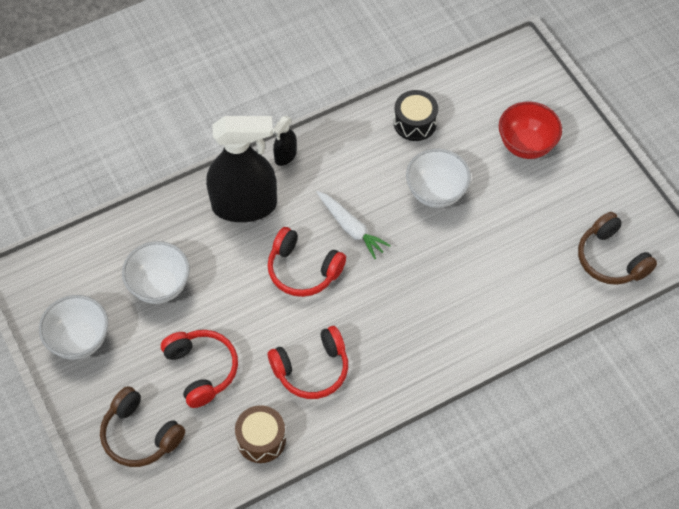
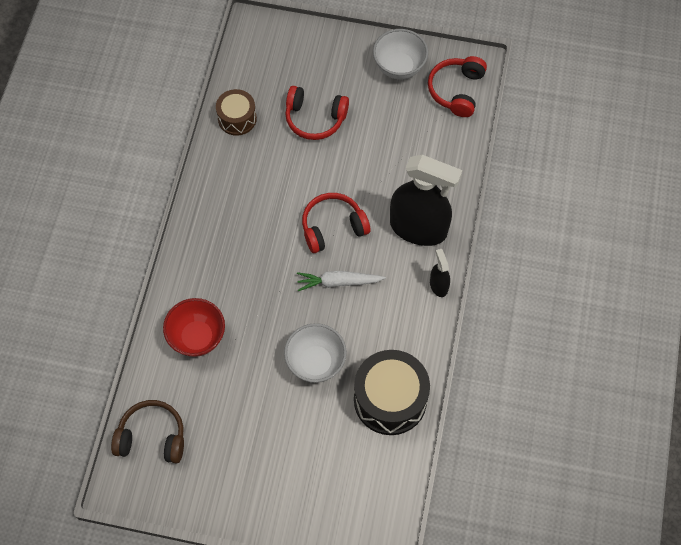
camera: 130 degrees right, 5 degrees up
brown headphones [100,386,185,467] -> none
white bowl [122,241,190,304] -> none
black spray bottle [206,116,277,222] -> black spray bottle turned 105 degrees counterclockwise [390,155,462,246]
red headphones [268,326,348,399] -> red headphones moved to [428,56,487,117]
black drum [394,90,438,141] -> black drum [354,350,430,435], size x1.70
red bowl [499,101,562,159] -> red bowl moved to [163,298,225,357]

